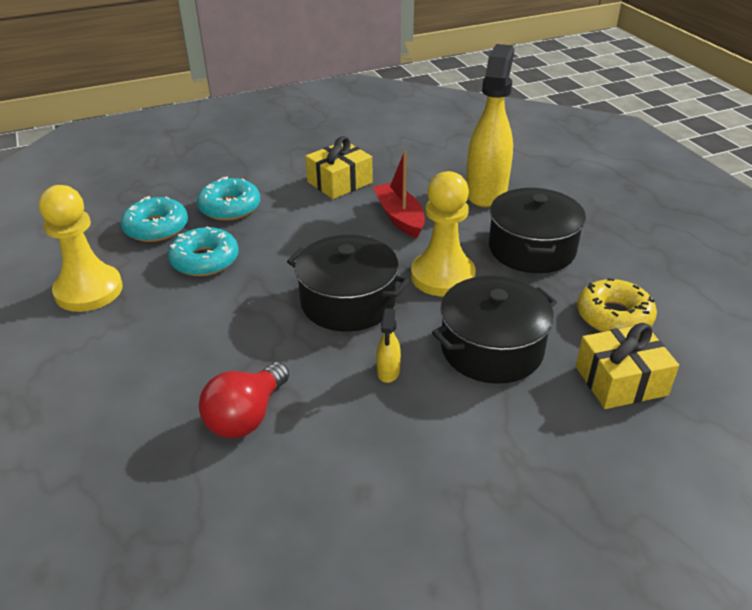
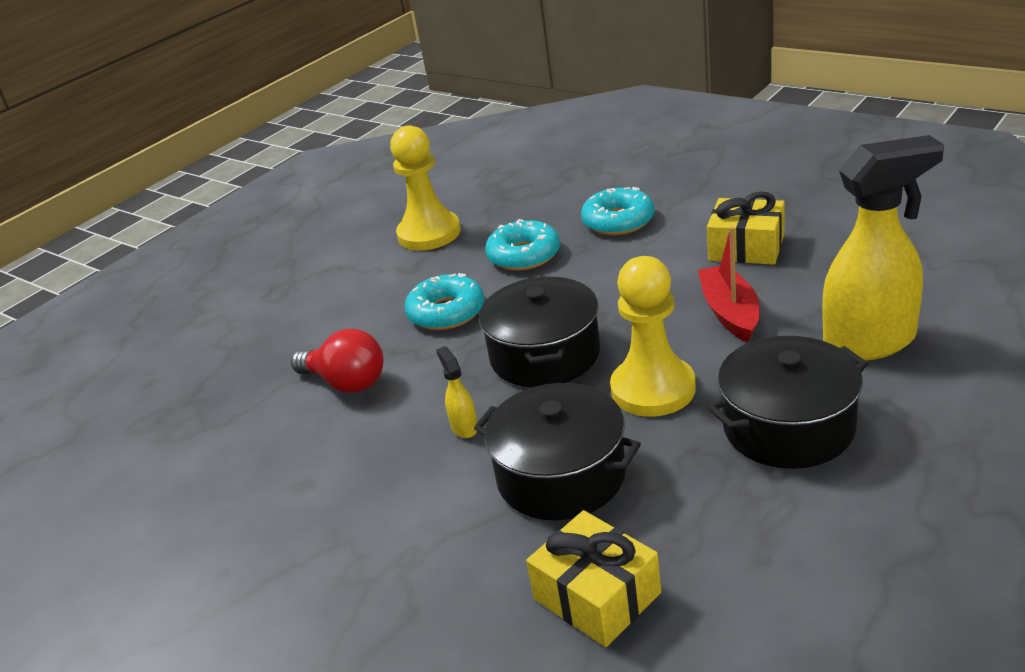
camera: 65 degrees right, 5 degrees down
turquoise donut [121,196,188,242] -> turquoise donut moved to [404,273,484,330]
red light bulb [199,362,289,438] -> red light bulb turned 150 degrees counterclockwise [291,329,384,393]
red boat [373,151,425,238] -> red boat turned 45 degrees counterclockwise [698,227,760,343]
yellow spray bottle [376,308,401,383] -> yellow spray bottle turned 90 degrees clockwise [436,346,477,438]
yellow donut [577,278,657,332] -> none

